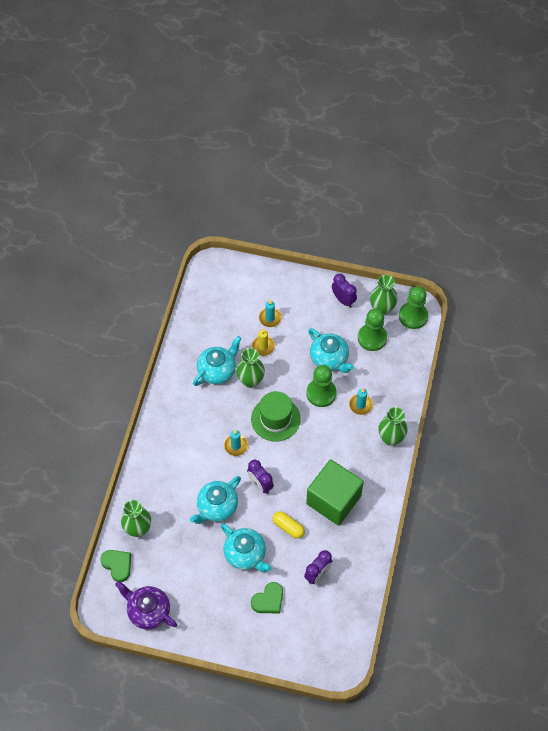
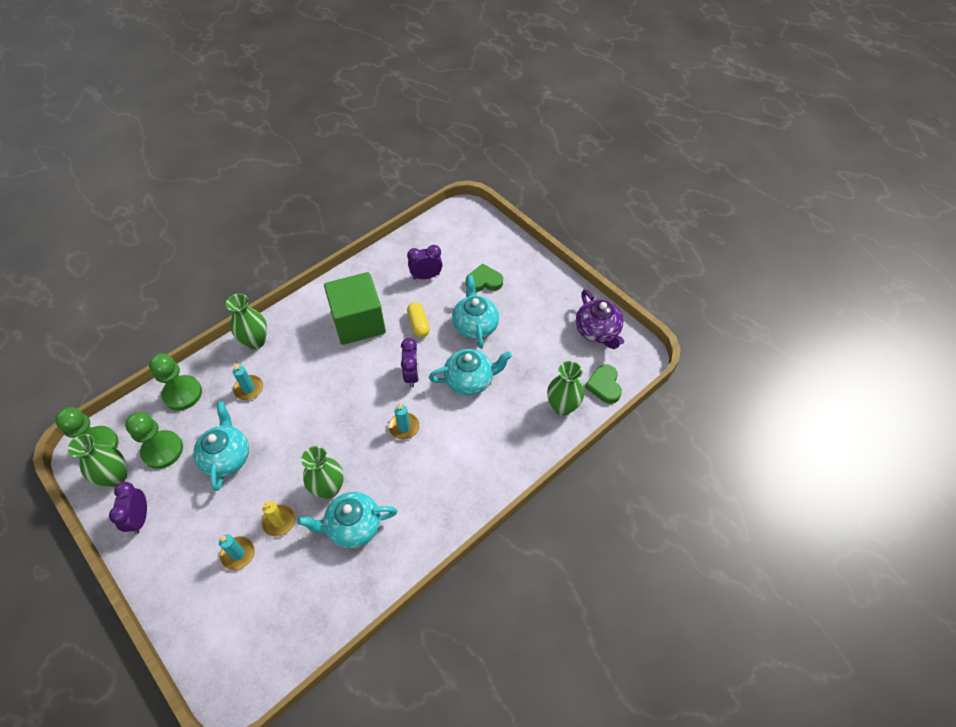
camera: 145 degrees left, 5 degrees down
green hat [251,391,301,442] -> none
green pawn [306,365,337,407] -> green pawn moved to [149,354,202,411]

